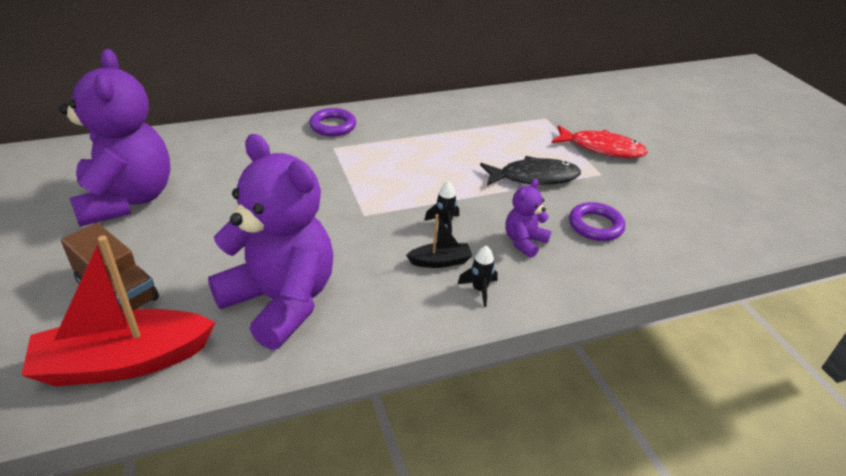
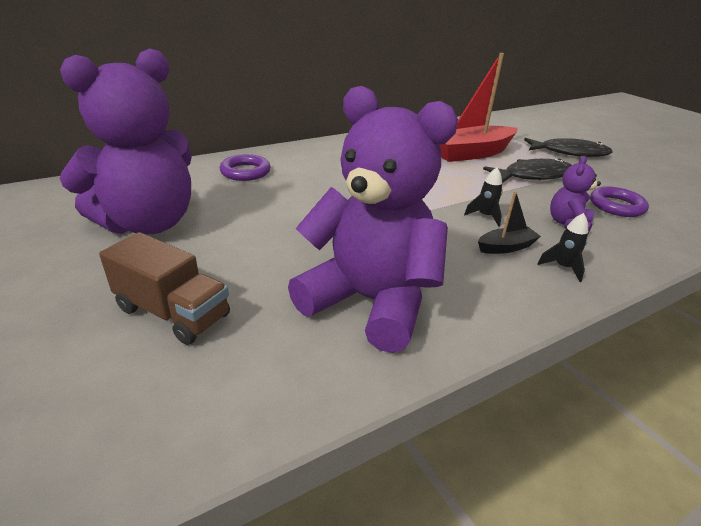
camera: 10 degrees left, 5 degrees down
red boat [21,236,215,387] -> red boat moved to [440,53,518,162]
purple teddy bear [59,49,171,227] -> purple teddy bear turned 75 degrees clockwise [59,48,192,234]
purple ring [309,108,356,136] -> purple ring moved to [220,154,271,181]
red fish [552,125,648,158] -> black fish [524,138,612,157]

